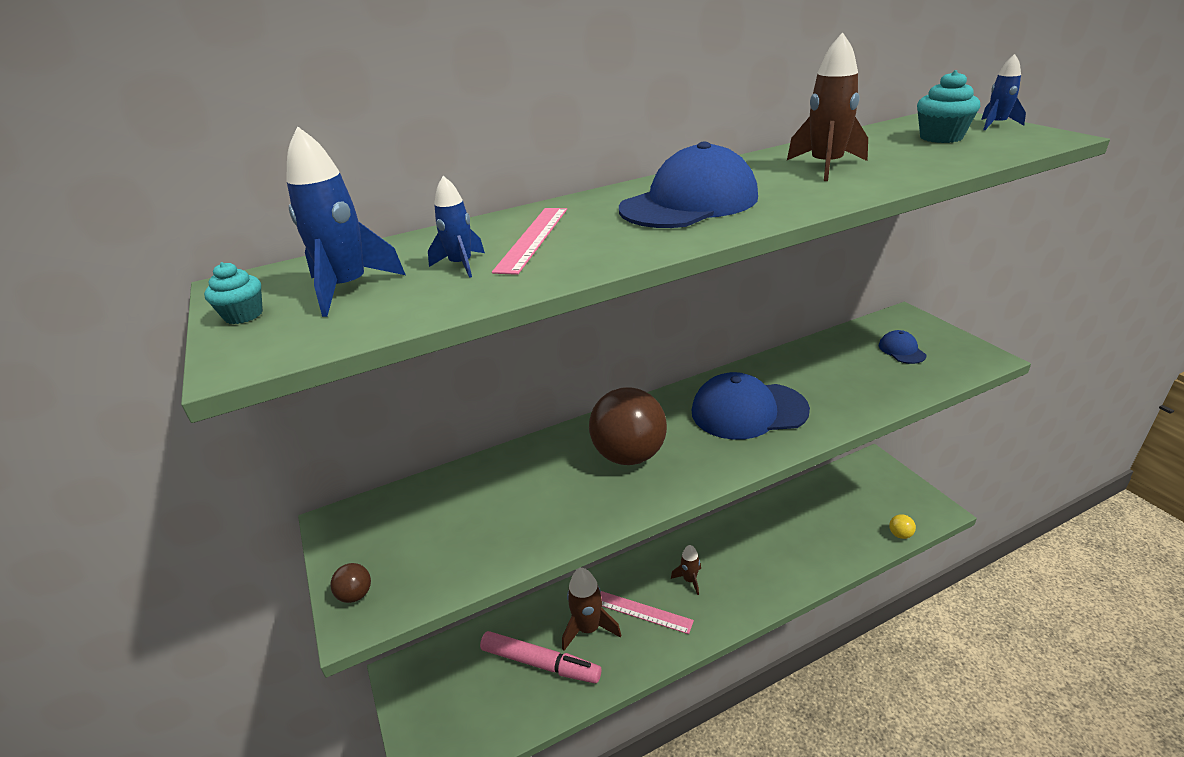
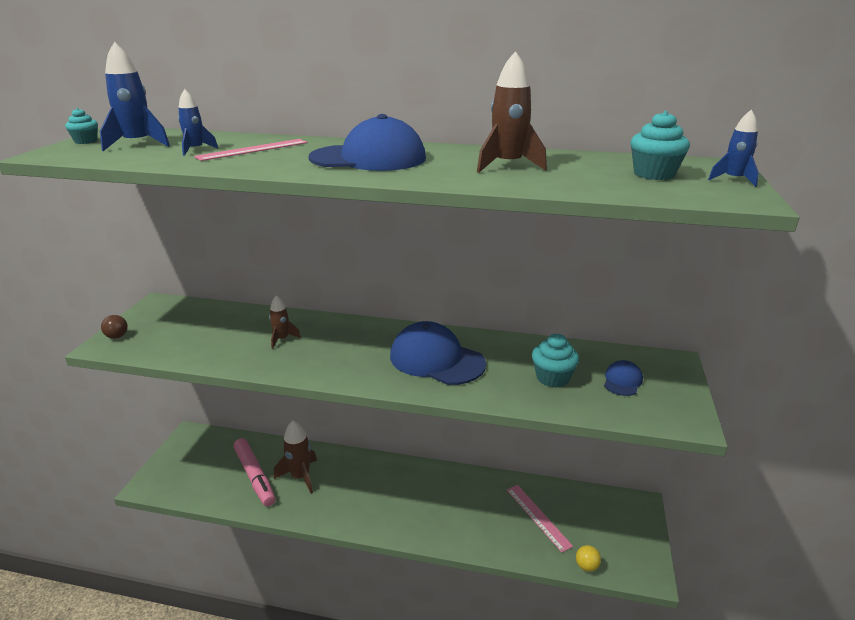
camera: 35 degrees right, 5 degrees down
brown ball [589,387,667,465] -> none
pink ruler [601,591,694,634] -> pink ruler moved to [507,485,573,553]
brown rocket [671,545,701,595] -> brown rocket moved to [269,295,301,349]
none -> turquoise cupcake [532,334,579,387]

